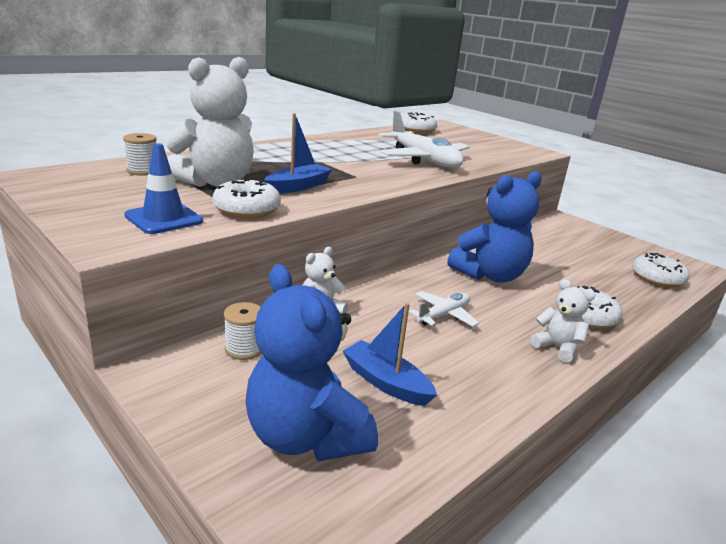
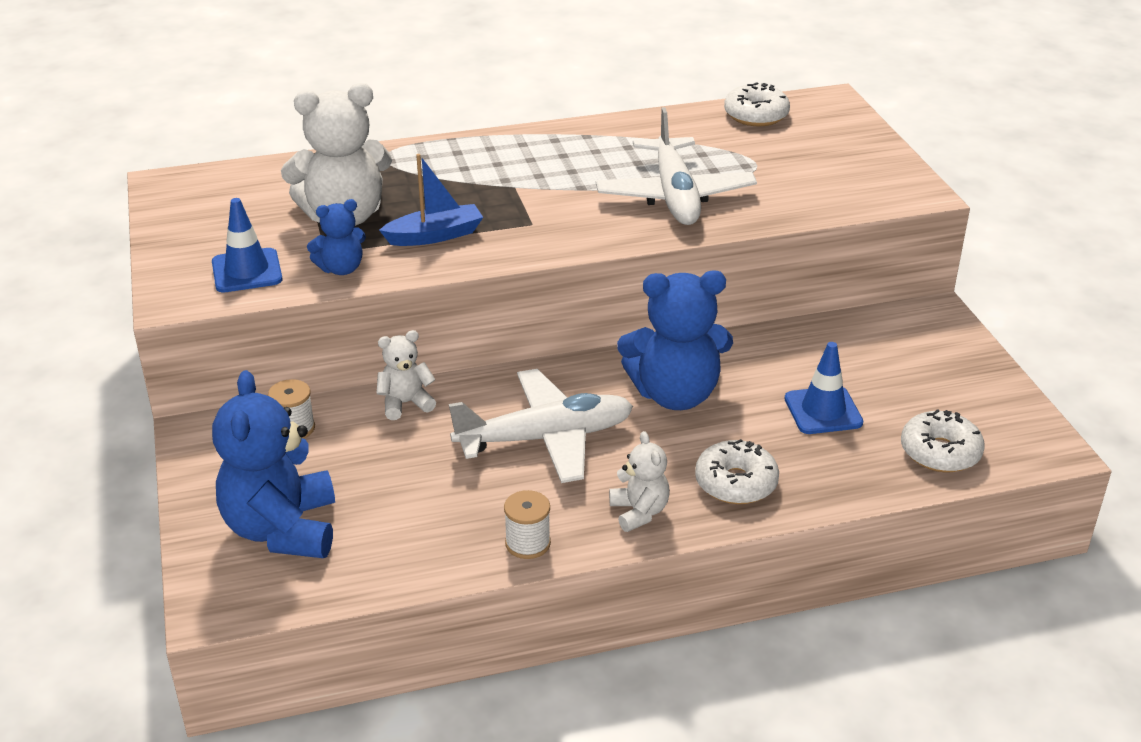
camera: 30 degrees right, 10 degrees up
white spool [123,133,157,176] -> white spool moved to [504,490,551,559]
white donut [212,178,281,218] -> blue teddy bear [307,199,366,275]
blue boat [343,303,437,406] -> none
white plane [409,291,479,327] -> white plane [449,369,633,483], size x1.86
none -> blue traffic cone [785,342,863,434]

